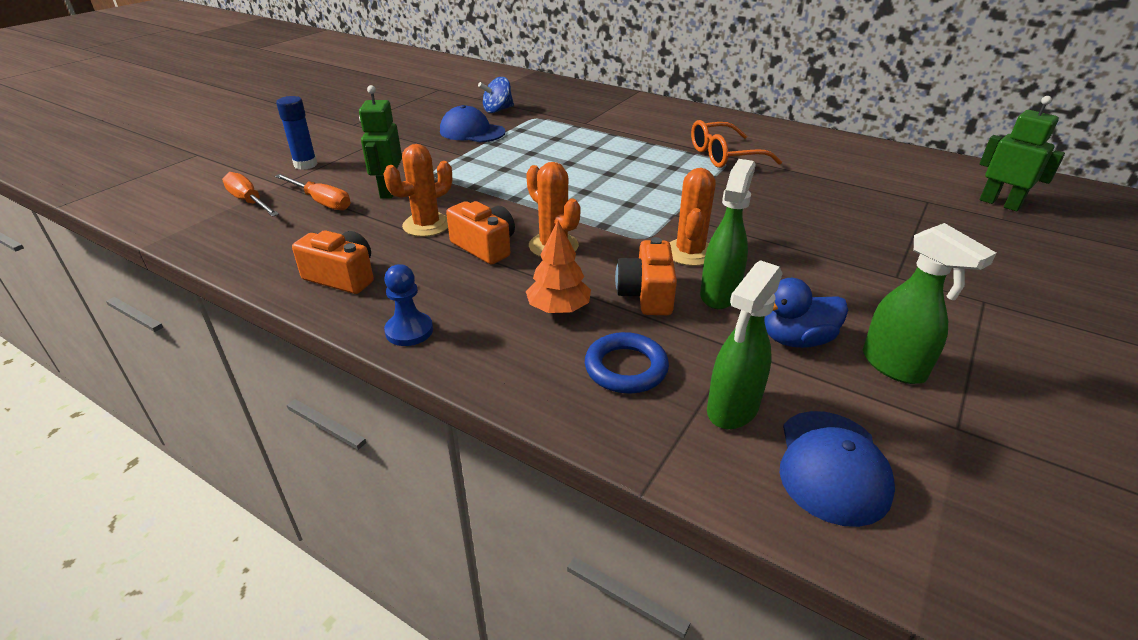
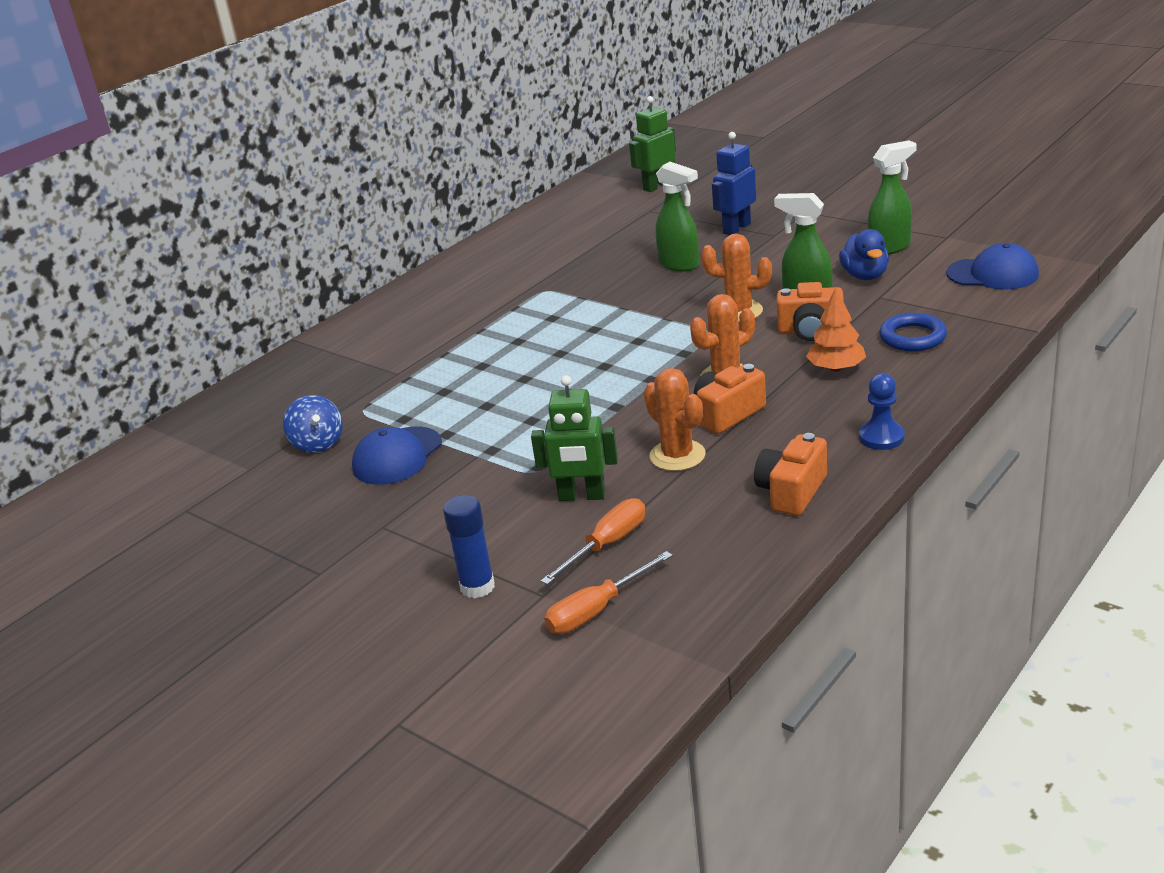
camera: 80 degrees left, 5 degrees down
orange glasses [691,120,782,168] -> none
green spray bottle [707,260,783,429] -> green spray bottle moved to [655,162,699,271]
none -> blue robot [712,132,756,235]

